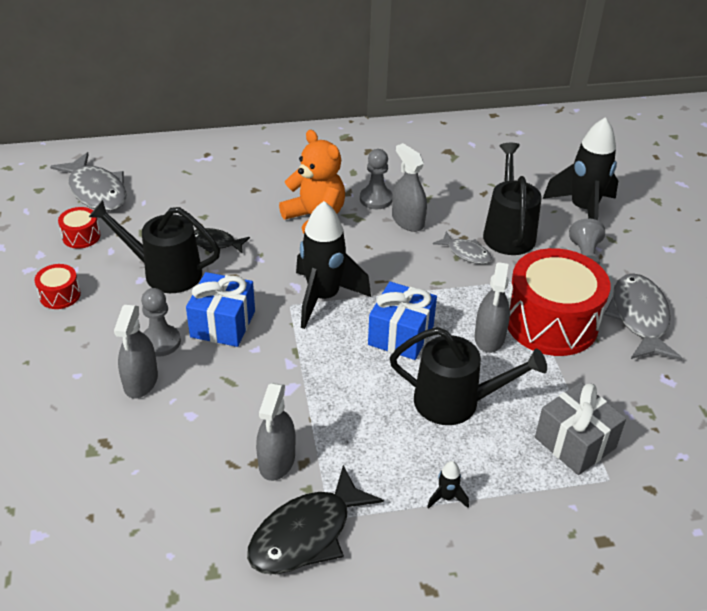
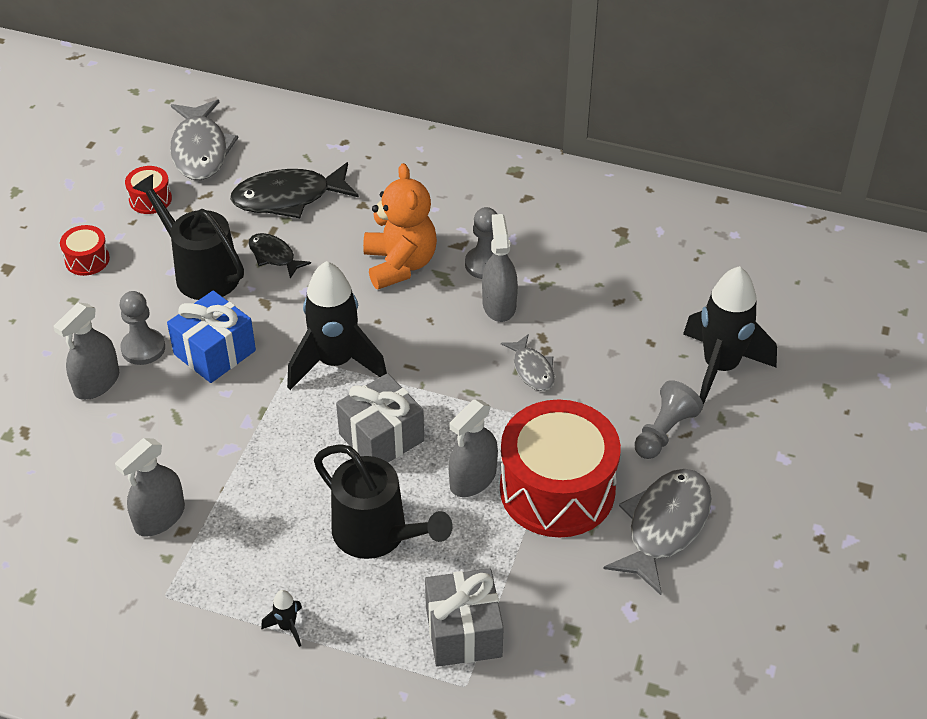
camera: 30 degrees right, 5 degrees up
black fish [247,465,384,574] -> black fish moved to [230,162,359,218]
blue gift [368,282,437,360] -> grey gift [336,373,424,462]
black watering can [483,143,542,255] -> none

